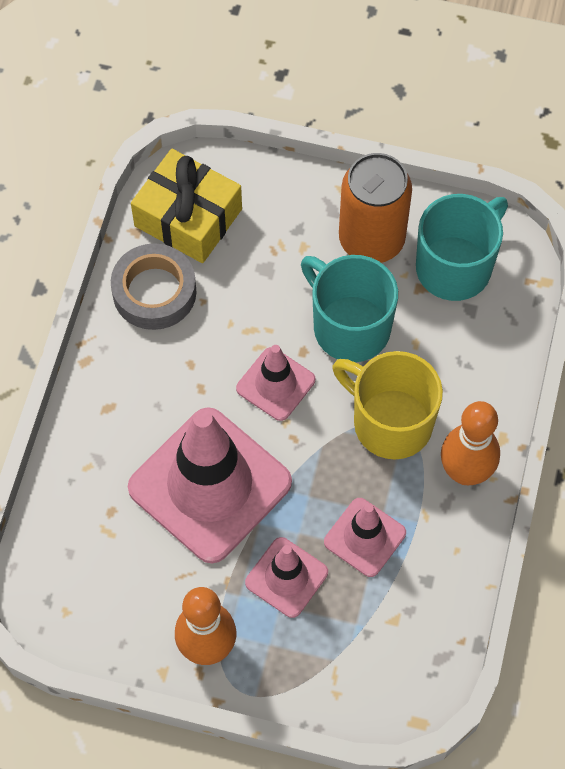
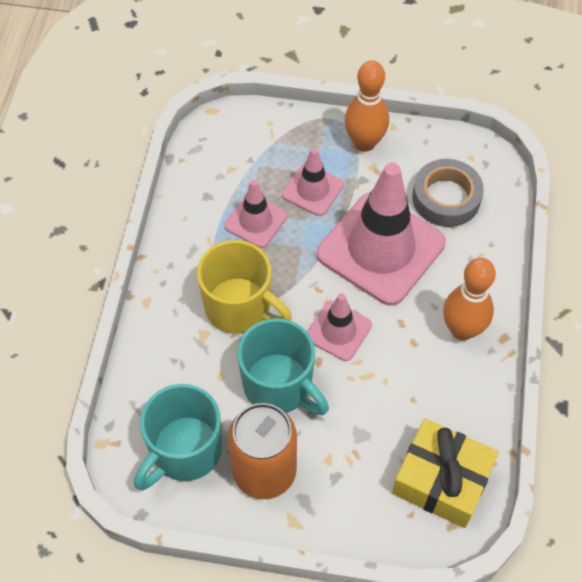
camera: 175 degrees right, 5 degrees down
grey tape [111,243,197,330] -> grey tape moved to [412,159,484,227]
orange bowling pin [441,401,500,485] -> orange bowling pin moved to [443,258,496,340]

